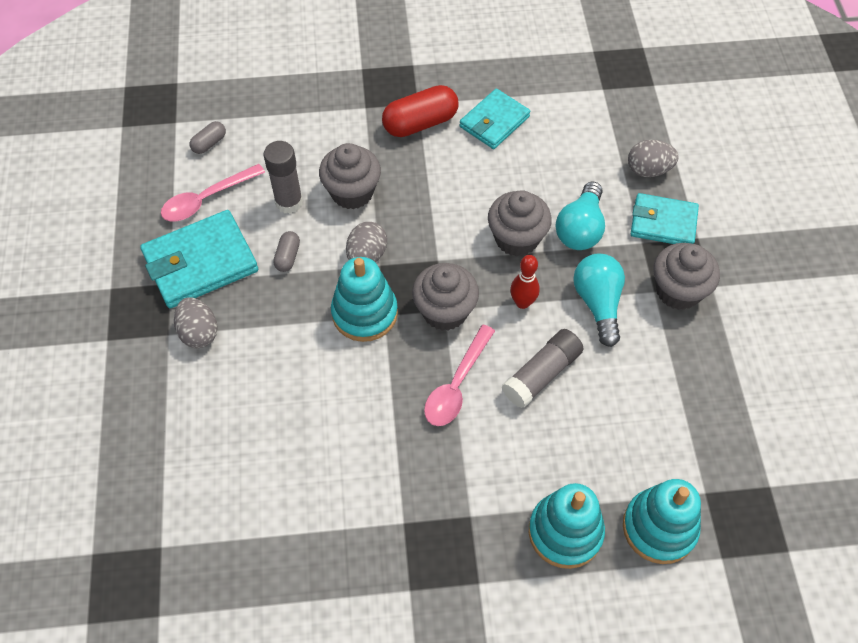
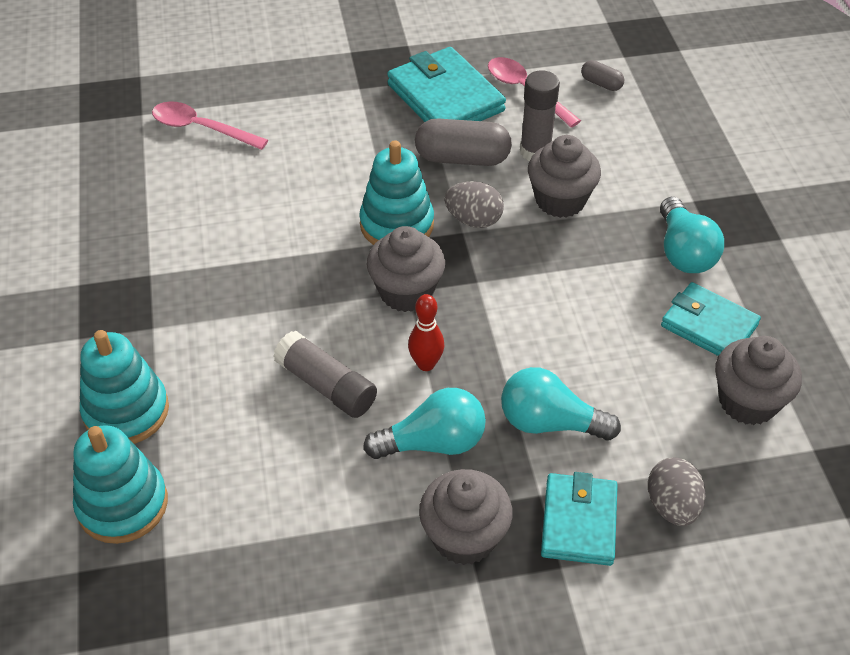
camera: 85 degrees right, 10 degrees down
grey egg [174,297,218,348] -> none
grey capsule [273,231,300,272] -> grey capsule [415,119,512,166], size x1.95
red capsule [382,85,458,137] -> turquoise light bulb [660,197,724,273]
pink spoon [424,325,495,426] -> pink spoon moved to [152,102,268,150]
grey cupcake [488,190,552,257] -> grey cupcake moved to [715,336,802,425]

